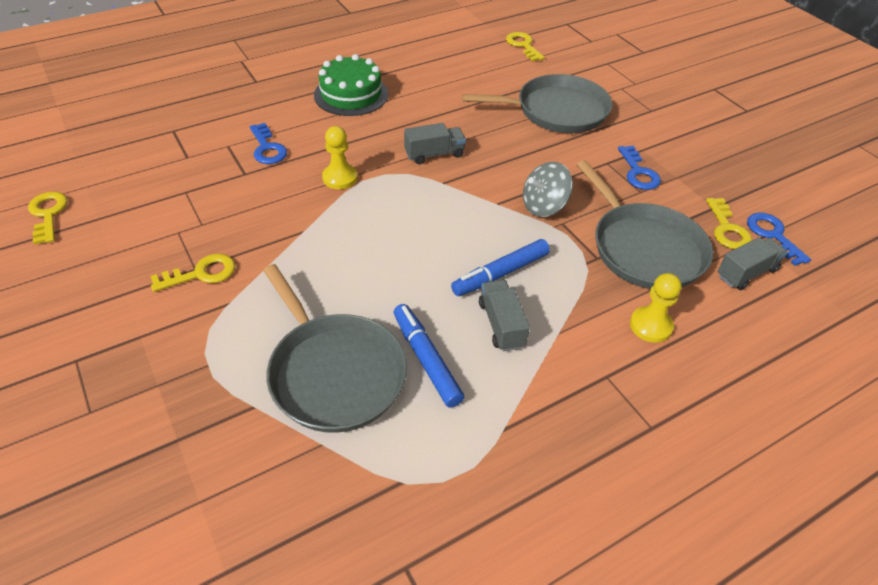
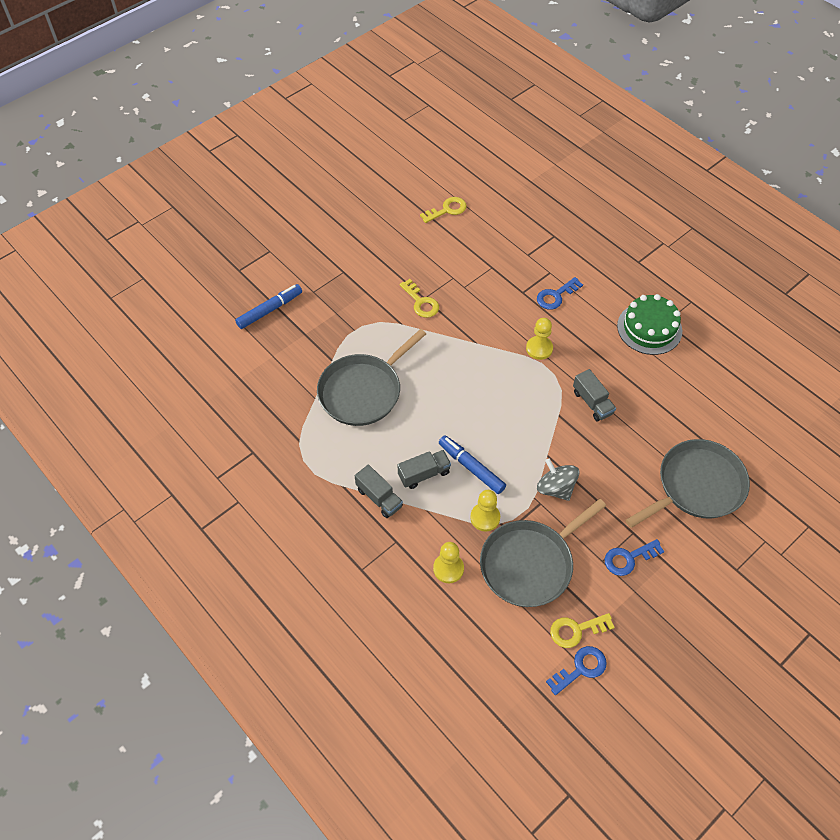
camera: 80 degrees right, 10 degrees up
blue marker [394,304,464,408] -> blue marker moved to [235,284,302,329]
grey pan [462,74,612,133] -> grey pan turned 105 degrees counterclockwise [626,439,750,528]
yellow key [506,32,545,61] -> none
grey truck [717,237,788,290] -> grey truck moved to [355,465,403,518]
none -> yellow pawn [470,490,500,532]

